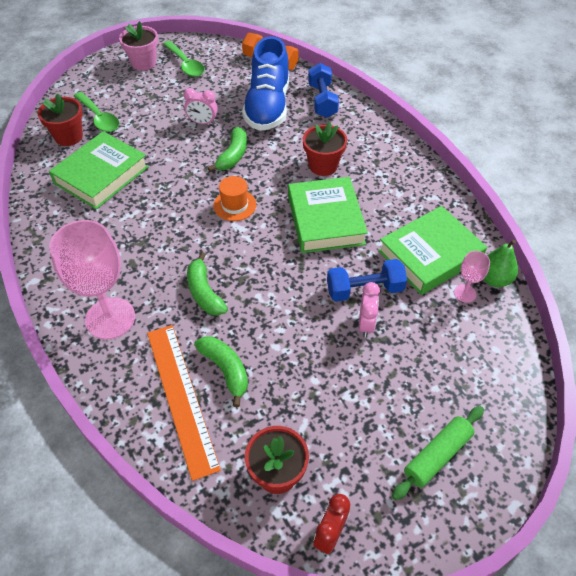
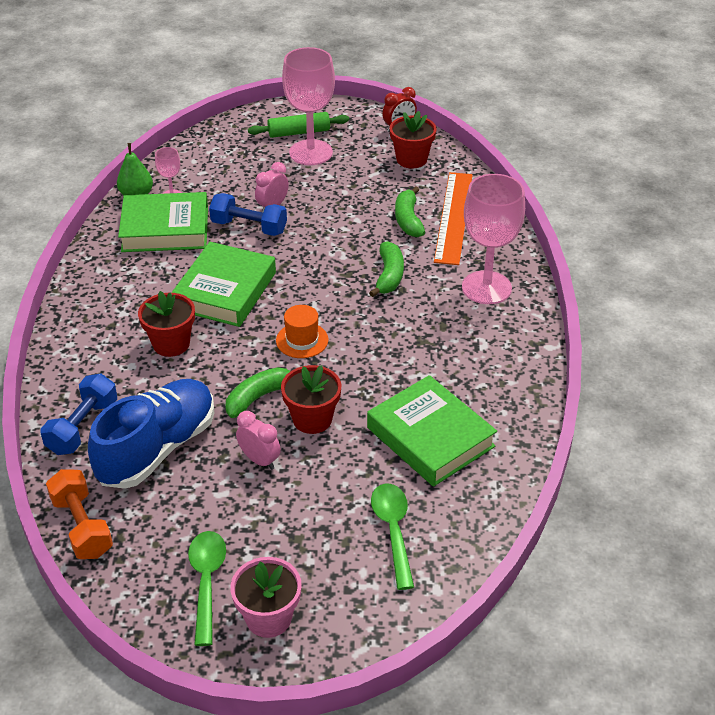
camera: 150 degrees left, 10 degrees down
red flower pot [38,93,83,146] -> red flower pot moved to [281,365,341,434]
green book [49,131,149,209] -> green book turned 75 degrees clockwise [367,375,497,487]
none -> pink goblet [282,47,335,165]

